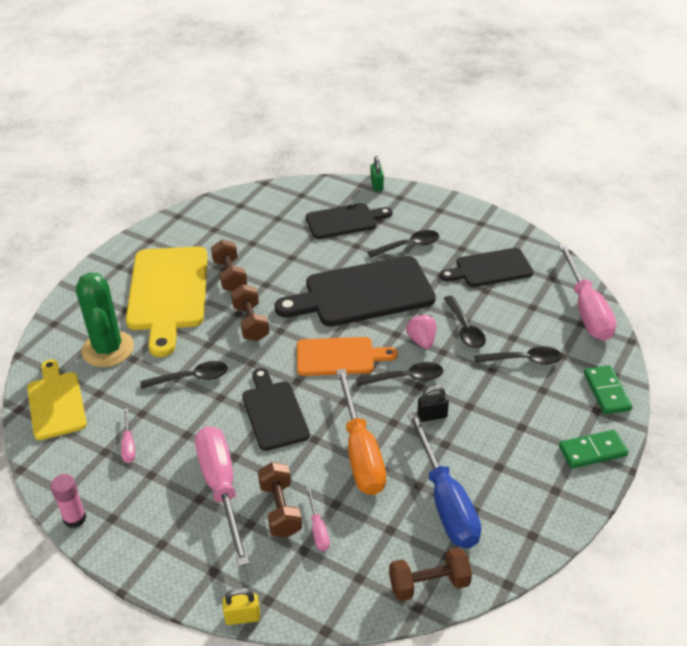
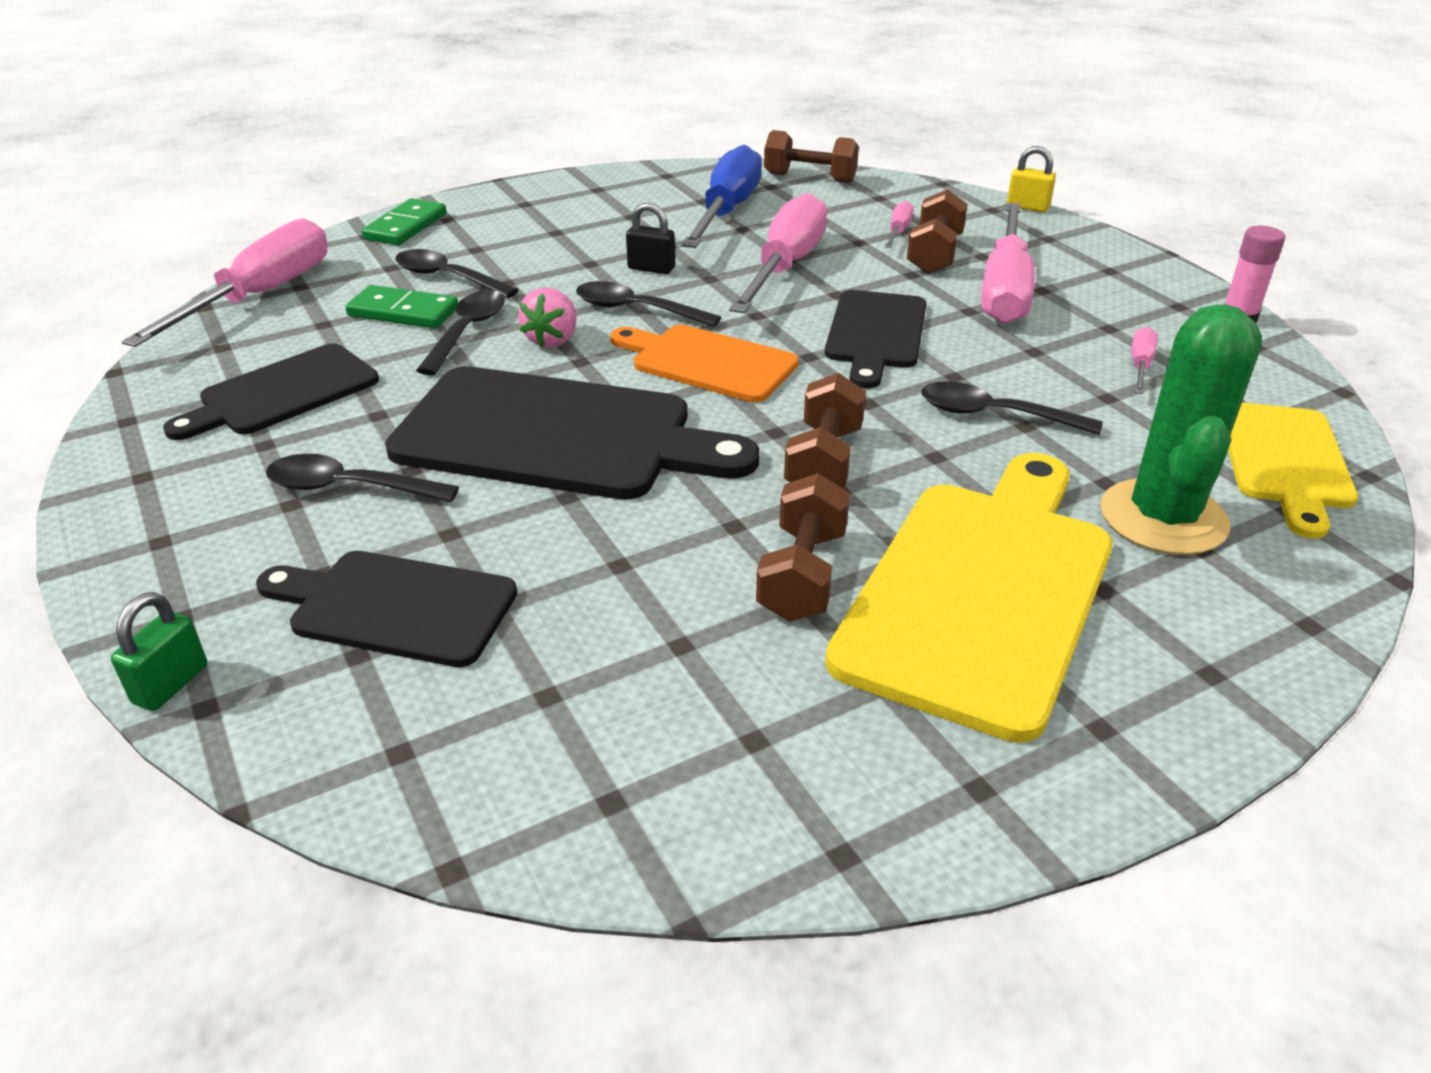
camera: 150 degrees left, 5 degrees down
orange screwdriver [336,369,386,495] -> pink screwdriver [729,193,827,313]
black cutting board [440,248,534,287] -> black cutting board turned 120 degrees clockwise [163,343,379,440]
green domino [559,430,628,468] -> green domino moved to [345,285,458,329]

